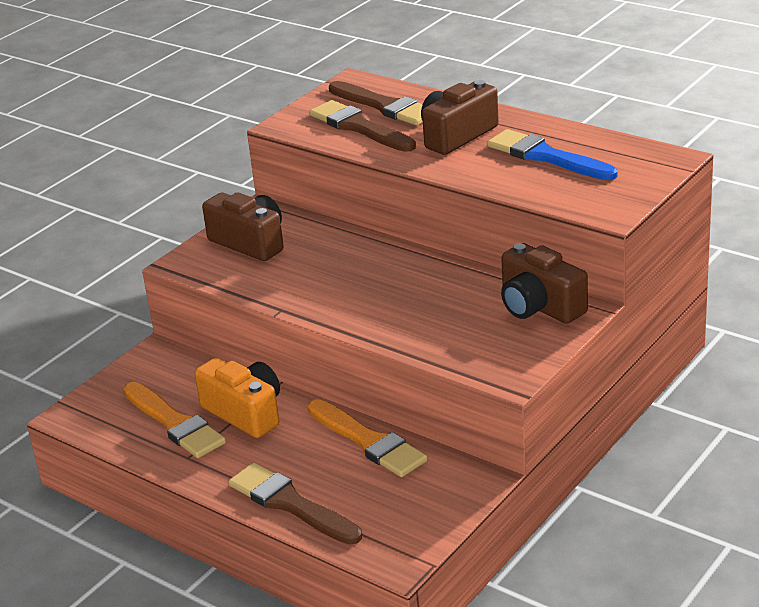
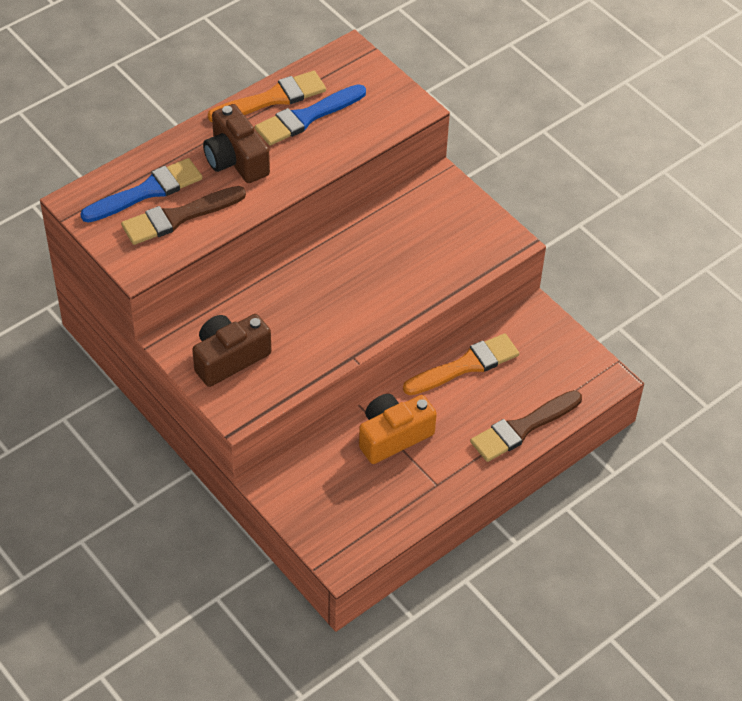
camera: 80 degrees left, 20 degrees up
orange brush [124,382,226,458] -> orange brush moved to [208,71,326,122]
brown brush [329,81,423,125] -> blue brush [80,158,202,223]
brown camera [501,243,588,324] -> none

